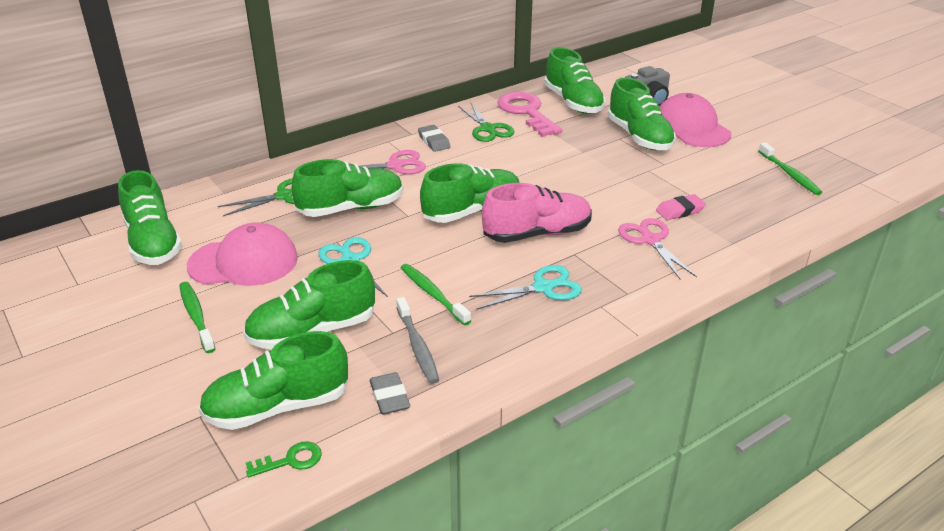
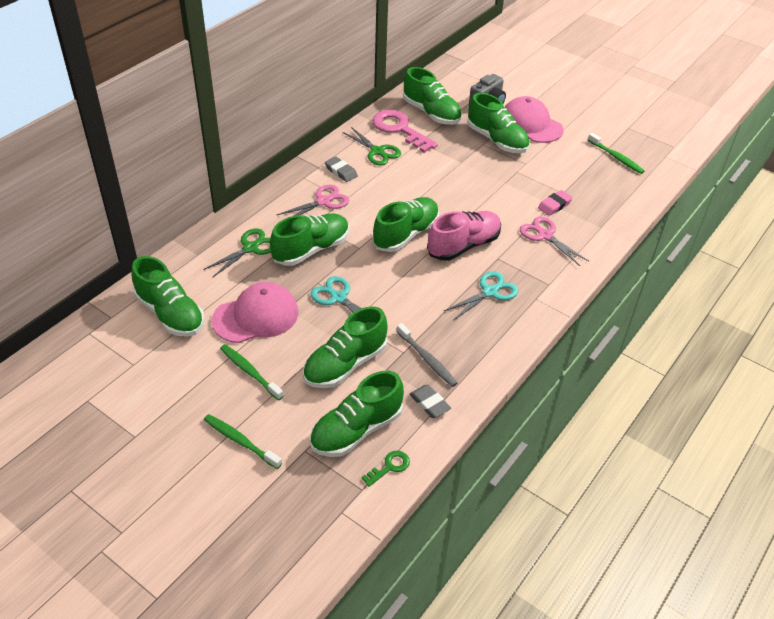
camera: 20 degrees left, 10 degrees up
green toothbrush [401,264,471,325] -> green toothbrush moved to [204,414,282,469]

